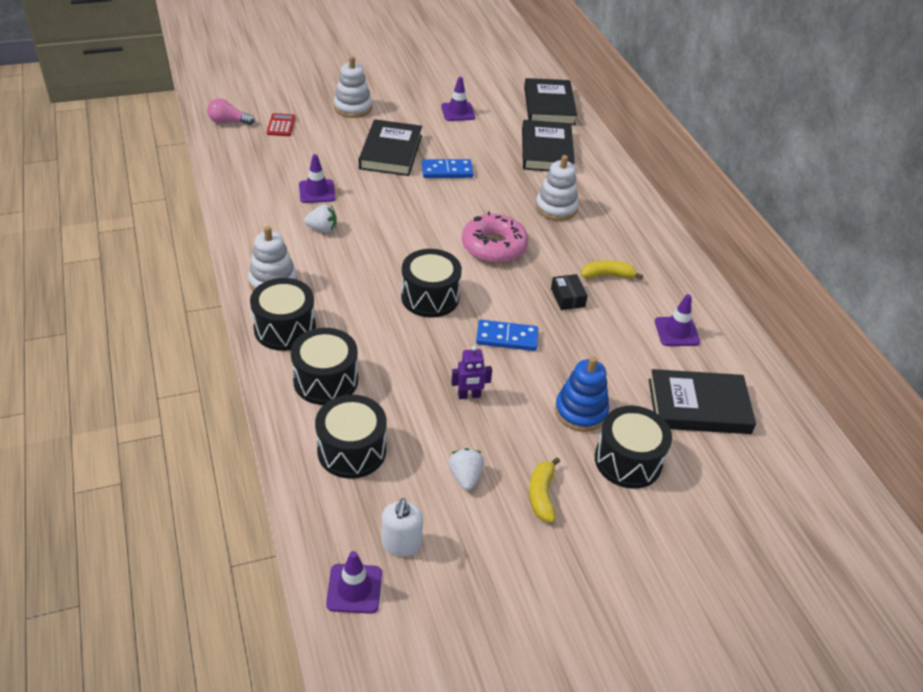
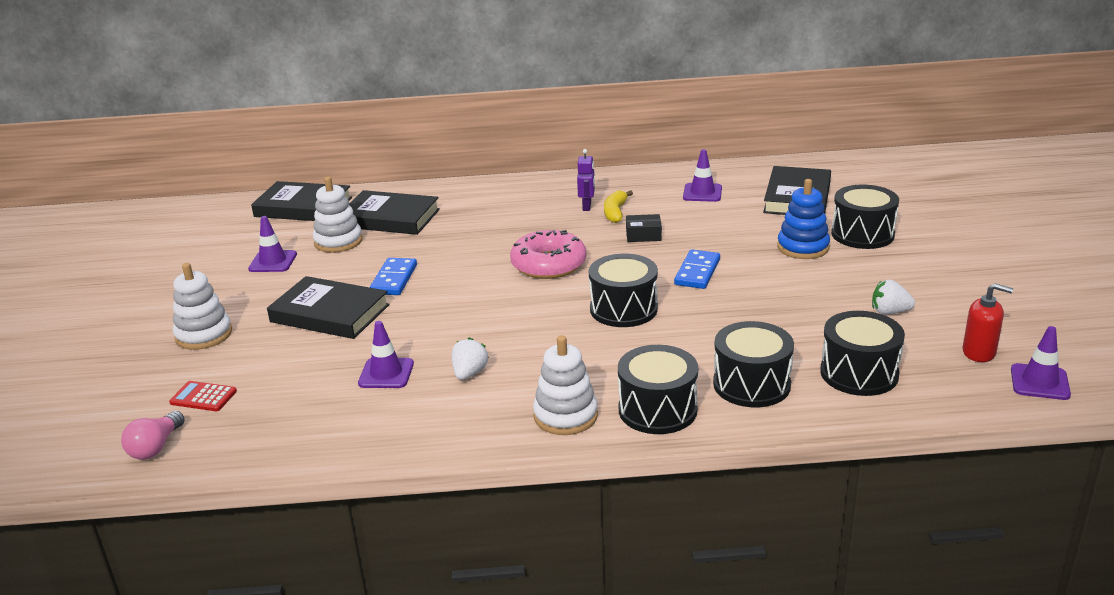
camera: 70 degrees left, 15 degrees down
white soap dispenser [382,498,423,557] -> red soap dispenser [963,283,1013,362]
purple robot [451,346,492,399] -> purple robot moved to [577,149,595,211]
yellow banana [529,457,560,522] -> none
white stacking toy [535,155,579,221] -> white stacking toy moved to [313,177,363,253]

